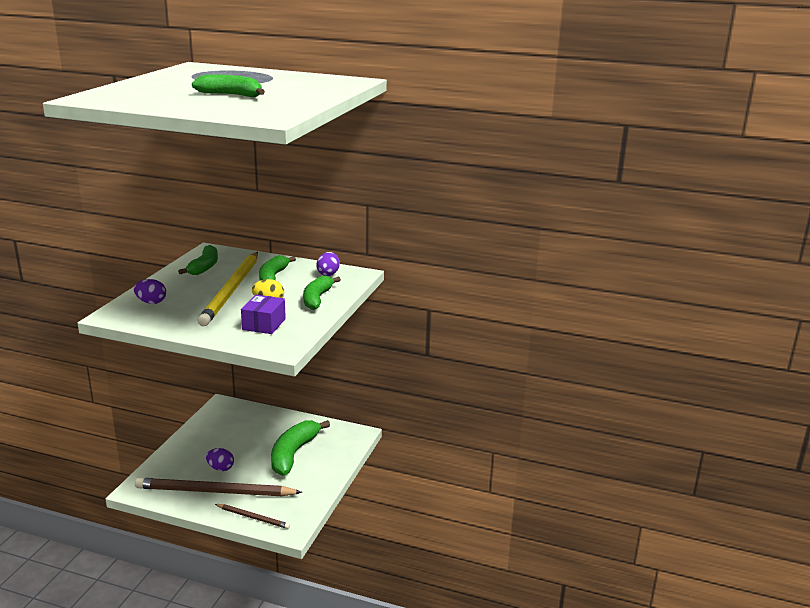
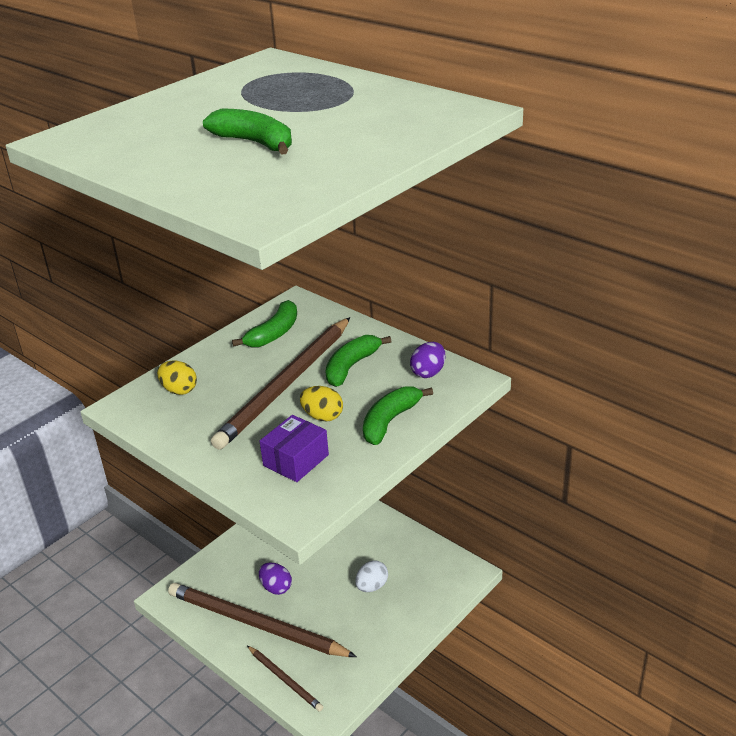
camera: 25 degrees right, 10 degrees up
purple egg [134,279,166,304] -> yellow egg [157,360,197,395]
yellow pencil [197,252,258,326] -> brown pencil [211,317,350,450]
green banana [271,420,330,476] -> white egg [355,560,388,592]

